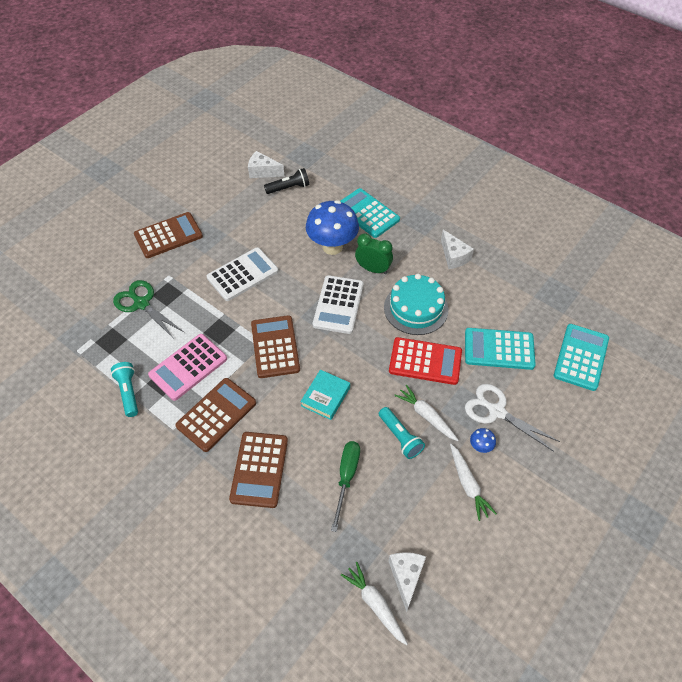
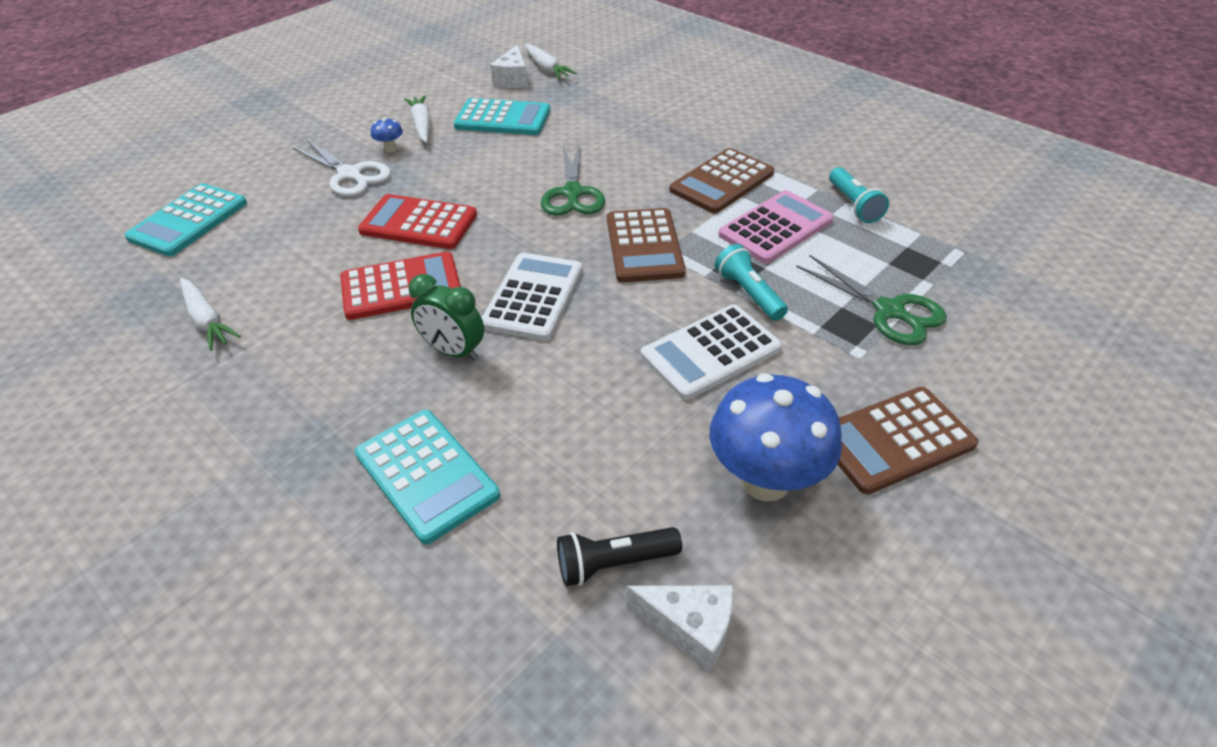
camera: 175 degrees left, 10 degrees down
brown calculator [229,432,288,508] -> none
turquoise book [300,370,350,420] -> green scissors [541,144,605,216]
blue mushroom [306,200,359,255] -> blue mushroom moved to [710,373,842,501]
green screwdriver [331,441,360,532] -> none
turquoise flashlight [379,407,425,459] -> turquoise flashlight moved to [715,244,788,321]
turquoise cake [384,273,448,335] -> red calculator [340,252,461,320]
white carrot [394,384,459,441] -> white carrot moved to [180,278,241,351]
white cheese [441,230,474,269] -> none
turquoise calculator [465,328,536,370] -> turquoise calculator moved to [454,98,550,135]

